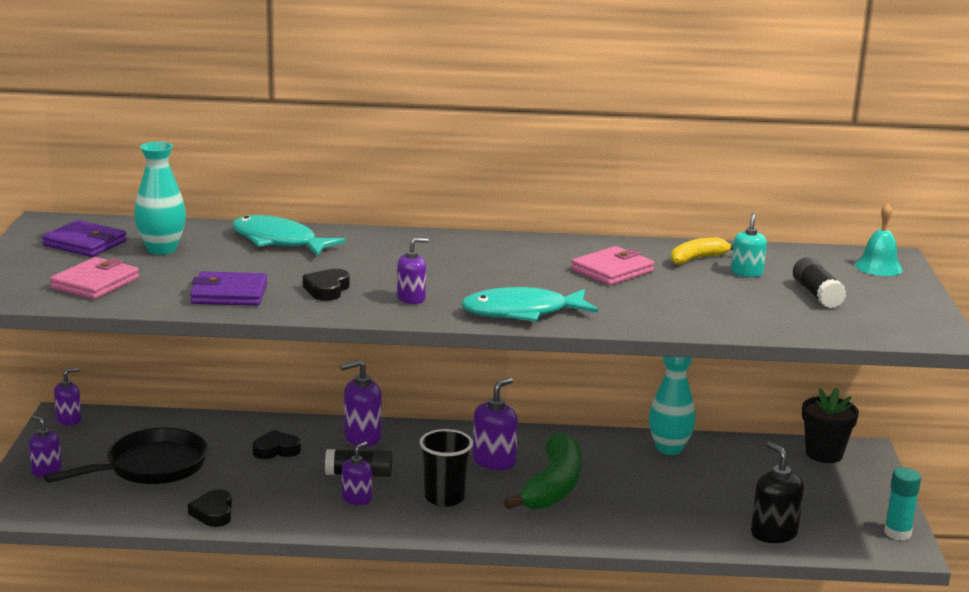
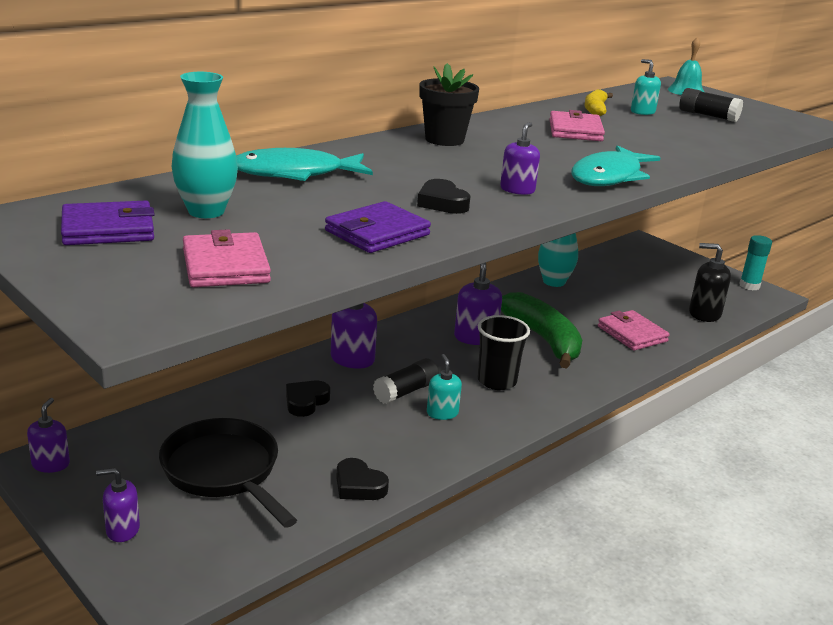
camera: 45 degrees left, 5 degrees up
black pan [44,428,208,484] -> black pan turned 45 degrees counterclockwise [159,418,297,528]
purple soap dispenser [342,441,372,505] -> turquoise soap dispenser [427,354,462,420]
black flower pot [802,388,859,463] -> black flower pot moved to [420,63,479,146]
none -> pink wallet [598,310,670,351]

